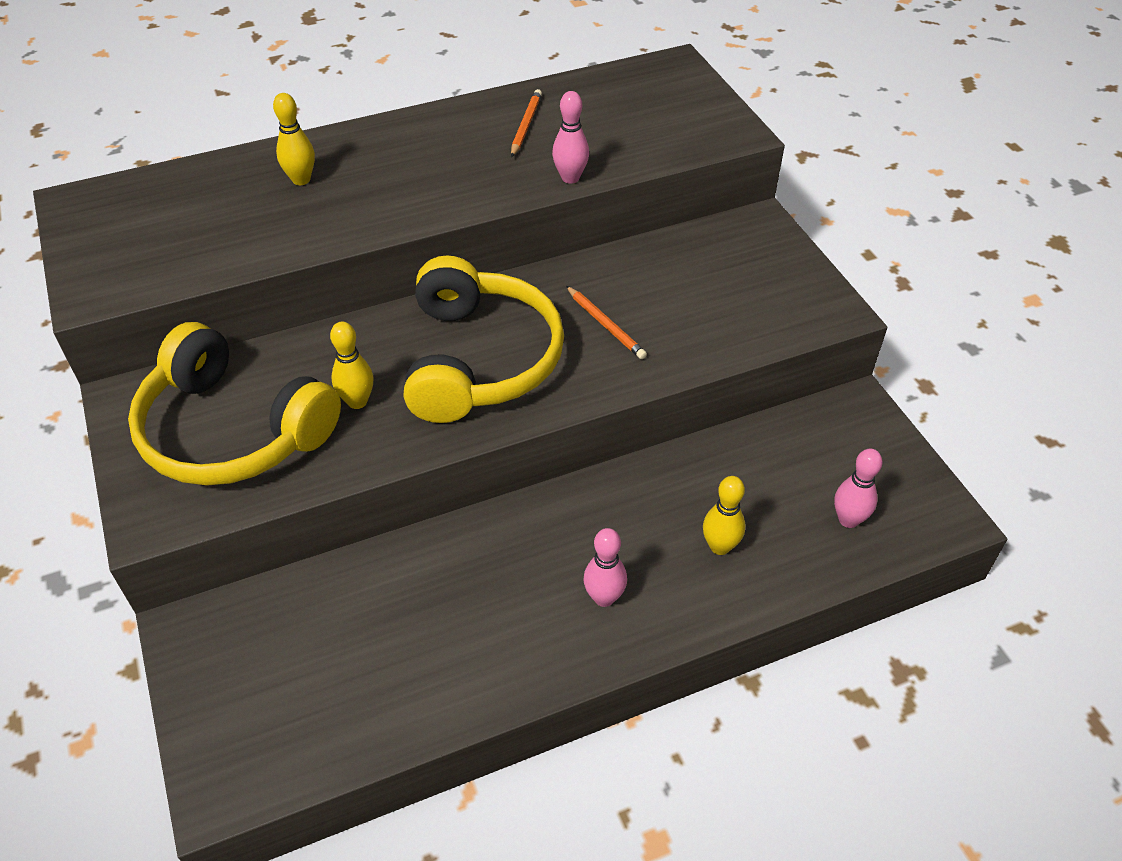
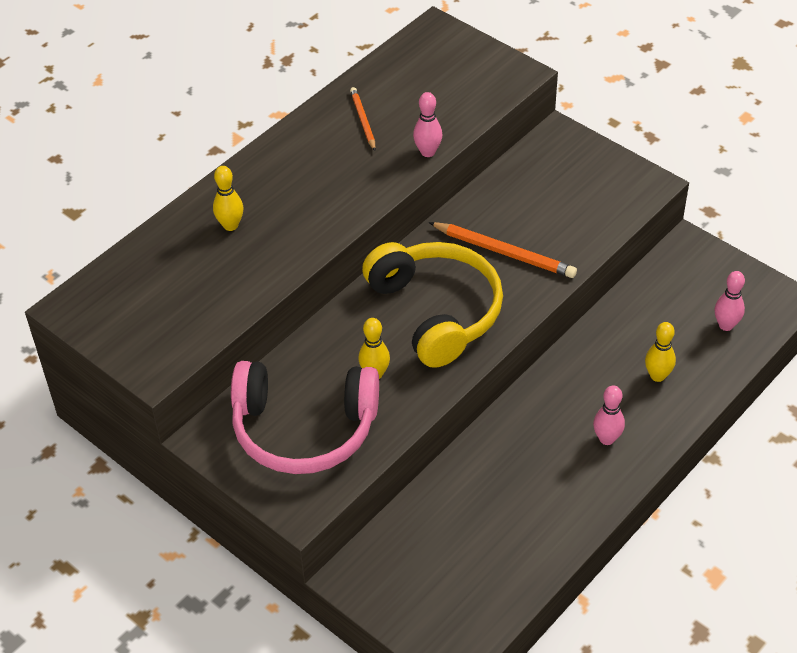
camera: 25 degrees left, 0 degrees up
yellow headphones [128,322,341,486] -> pink headphones [231,361,379,474]
orange pencil [566,286,647,359] -> orange pencil [429,222,577,278], size x1.64

